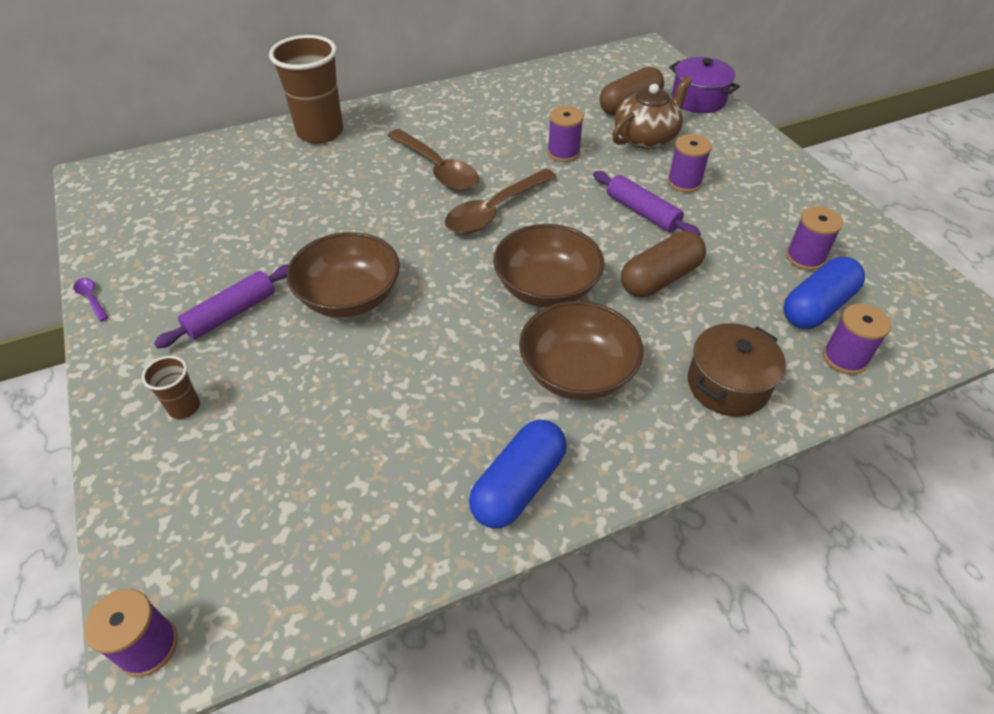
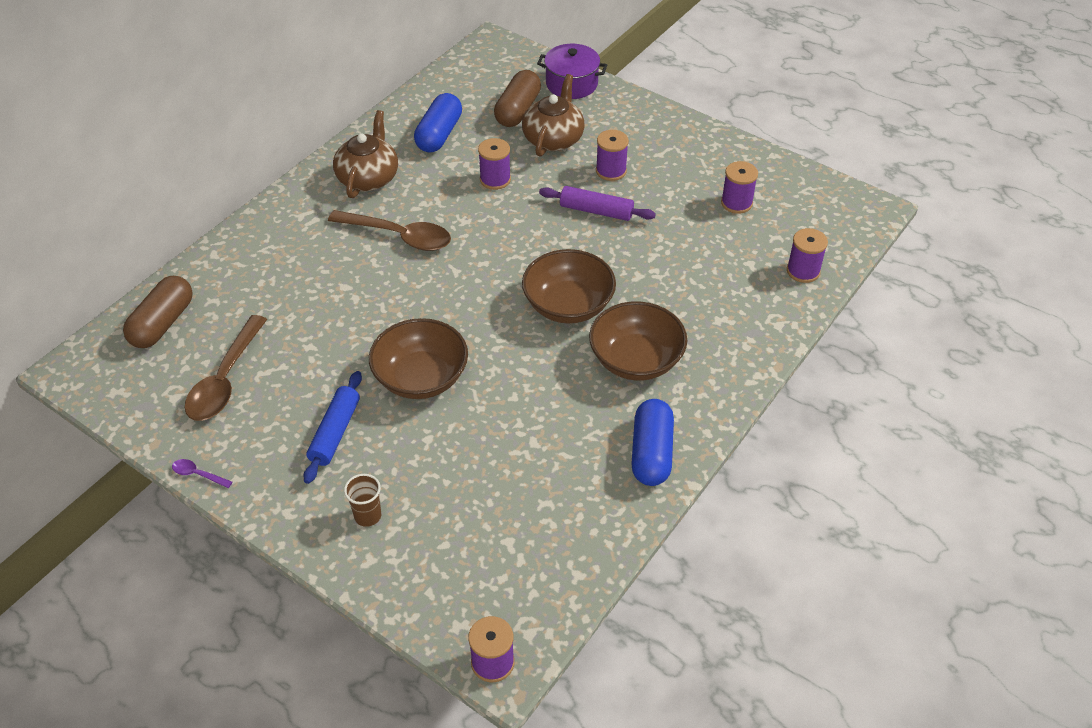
camera: 30 degrees left, 0 degrees up
purple rolling pin [154,264,289,348] -> blue rolling pin [303,371,362,484]
brown cup [269,35,343,144] -> none
brown spoon [445,169,557,234] -> brown spoon moved to [184,315,267,421]
brown capsule [621,231,706,297] -> brown capsule moved to [123,276,193,348]
brown pot [688,323,786,417] -> none
blue capsule [783,257,865,329] -> blue capsule moved to [414,93,462,153]
none -> brown teapot [333,110,398,198]

